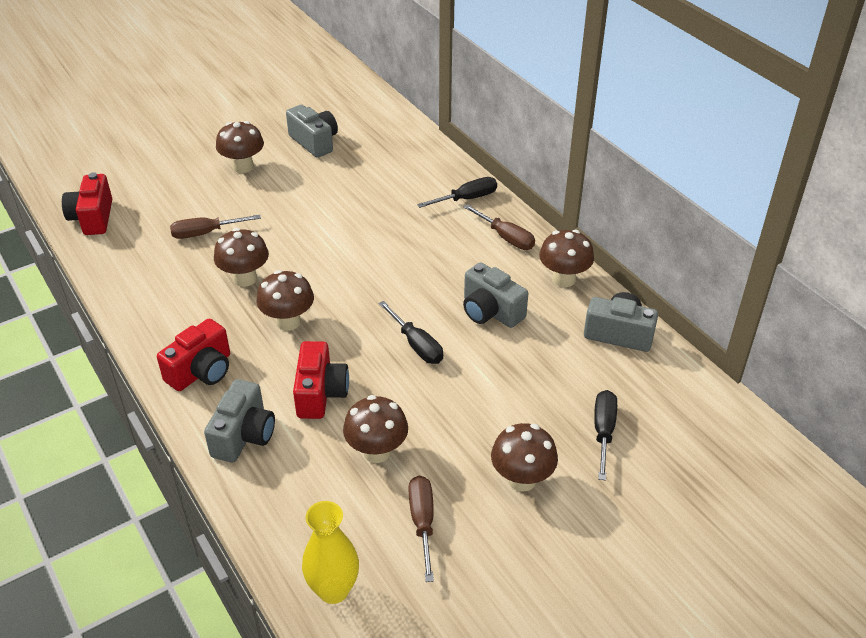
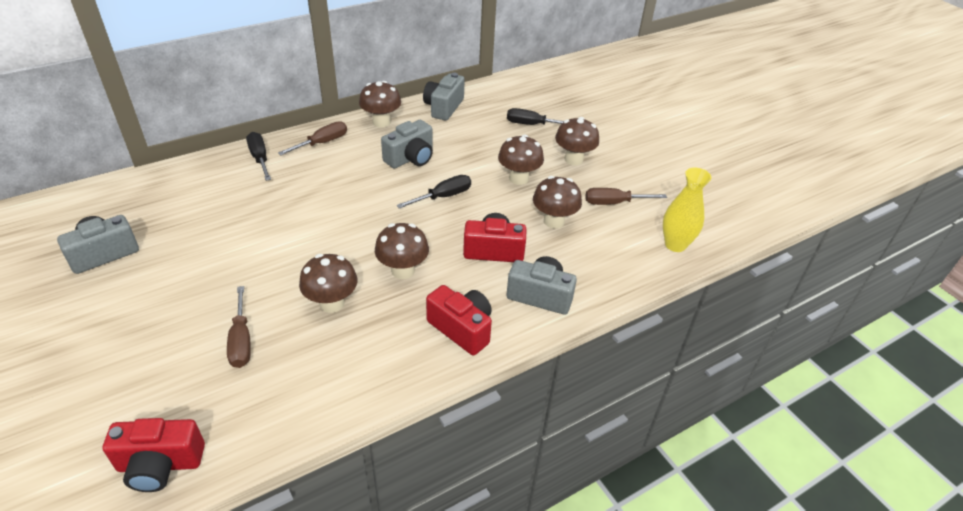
camera: 90 degrees left, 0 degrees up
brown mushroom [216,121,264,173] -> brown mushroom moved to [498,135,544,185]

